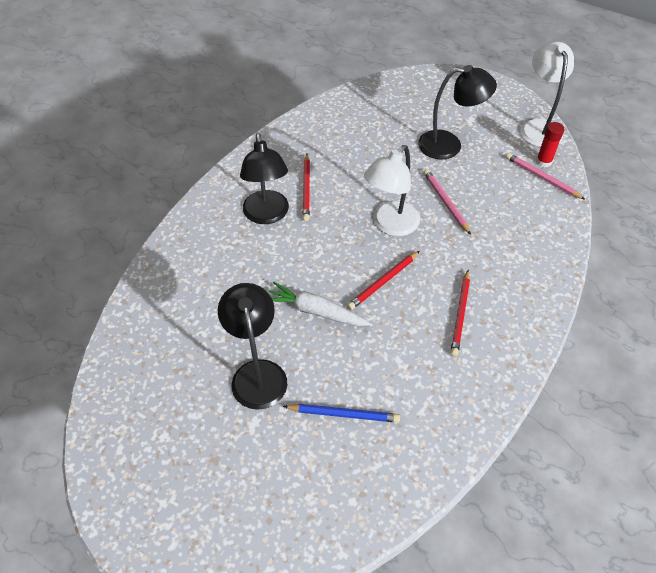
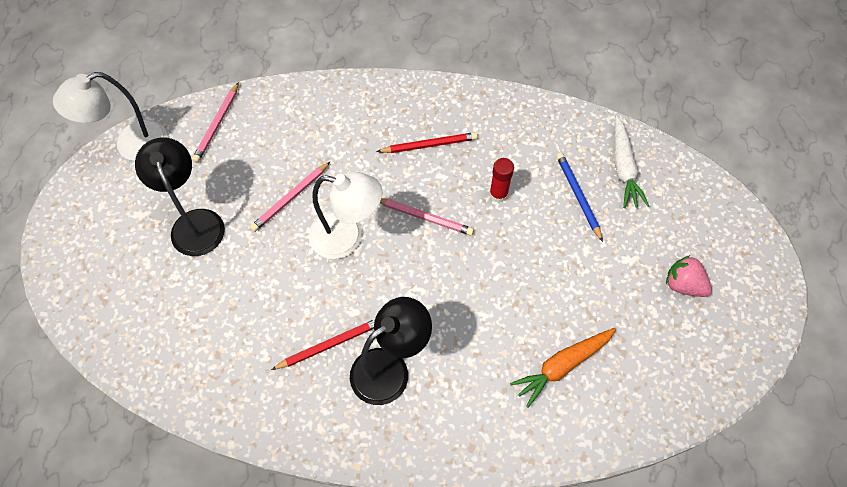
camera: 115 degrees left, 10 degrees up
black lamp [218,283,287,410] -> none
white carrot [269,282,371,326] -> white carrot moved to [614,115,649,208]
red pencil [347,251,419,310] -> pink pencil [380,198,474,236]
red glue stick [536,122,564,167] -> red glue stick moved to [489,158,514,203]
none -> orange carrot [510,328,616,408]
none -> pink strawberry [666,255,712,297]

